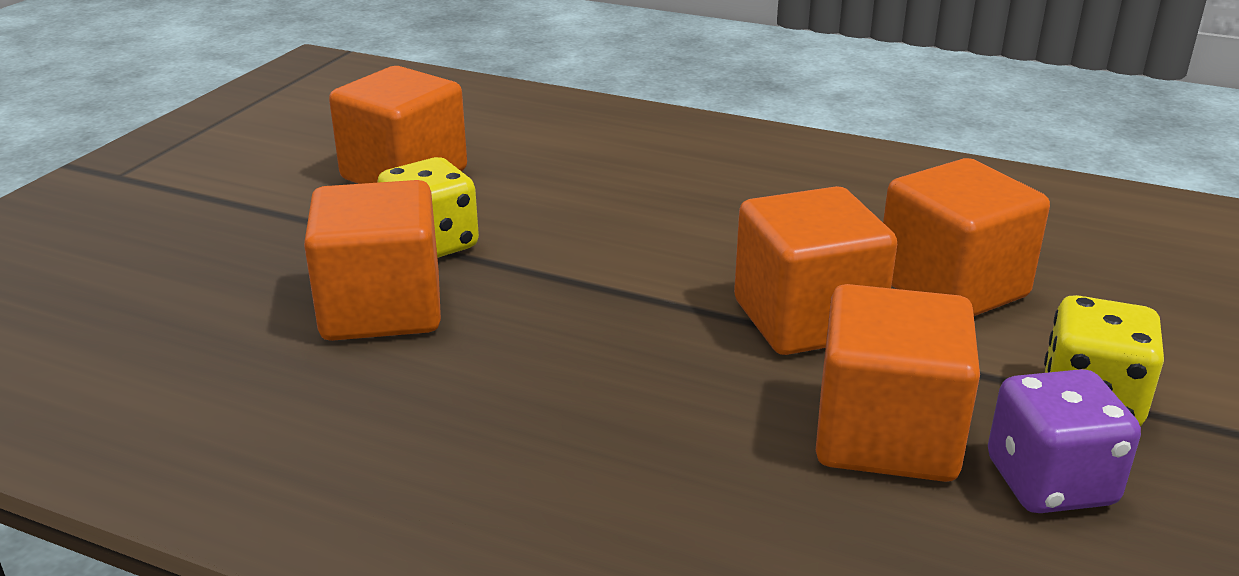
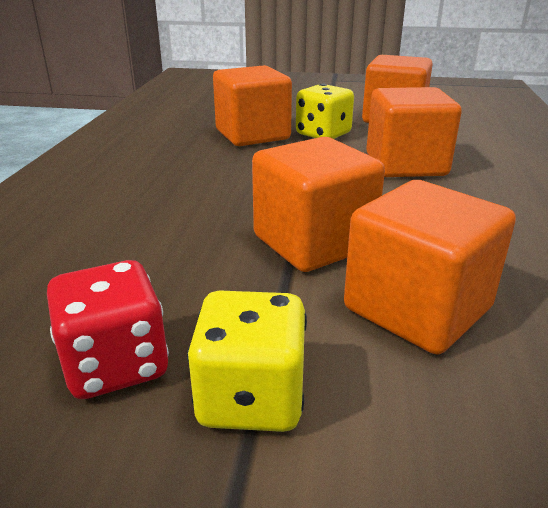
camera: 75 degrees right, 0 degrees up
orange cube [816,284,980,482] -> orange cube moved to [366,87,462,177]
purple dice [988,369,1141,513] -> red dice [47,260,169,399]

